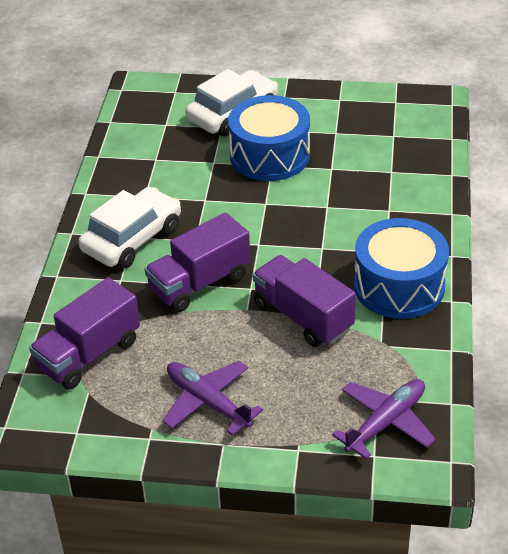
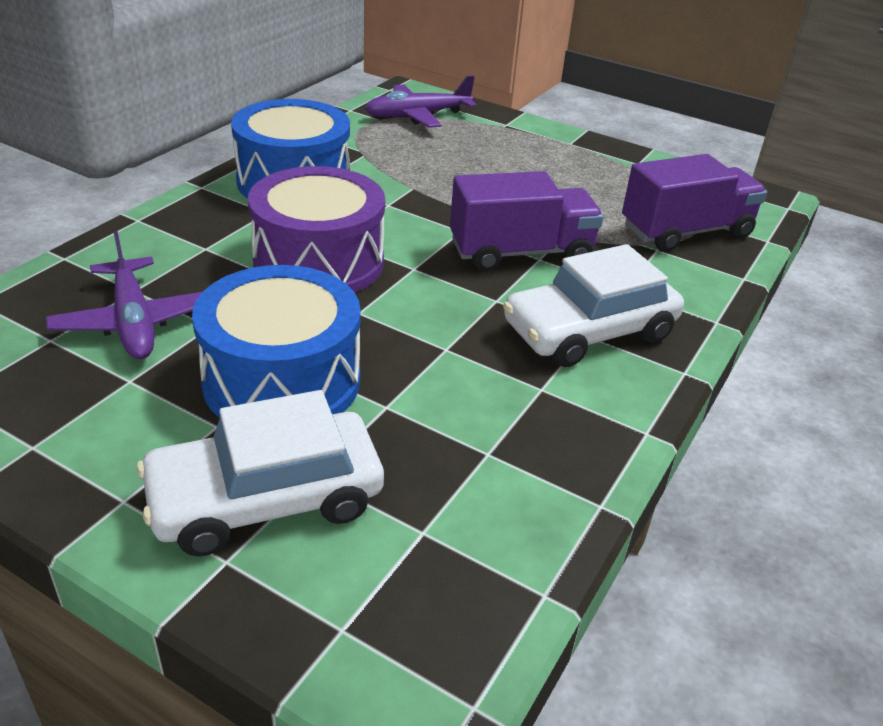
camera: 160 degrees left, 5 degrees down
purple plane [162,361,263,436] -> purple plane moved to [46,231,202,359]
purple truck [253,255,356,347] -> none
none -> purple drum [248,166,385,292]

